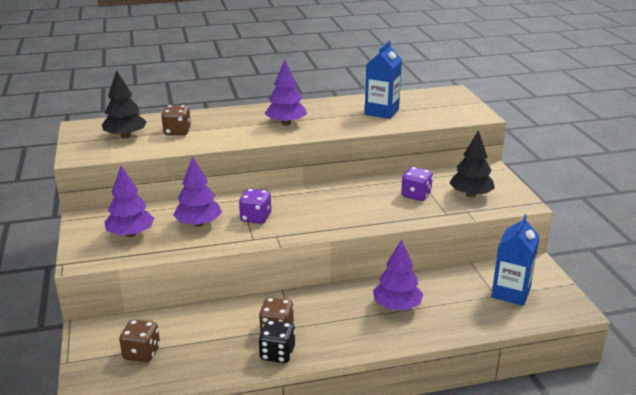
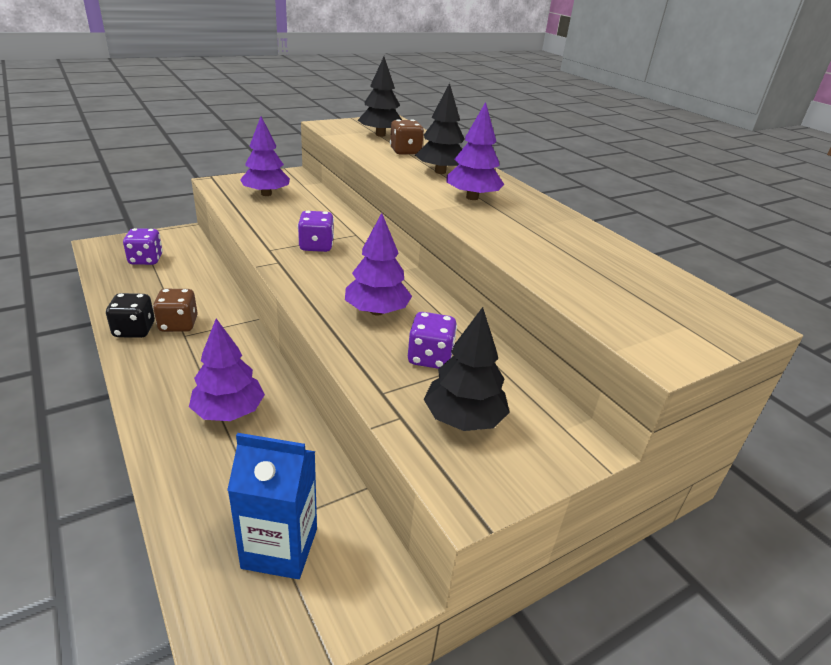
camera: 70 degrees right, 5 degrees up
brown dice [119,320,160,362] -> purple dice [123,228,163,265]
purple tree [173,156,222,227] -> purple tree moved to [345,213,412,315]
blue carton [365,41,402,119] -> none
none -> black tree [415,83,465,174]

